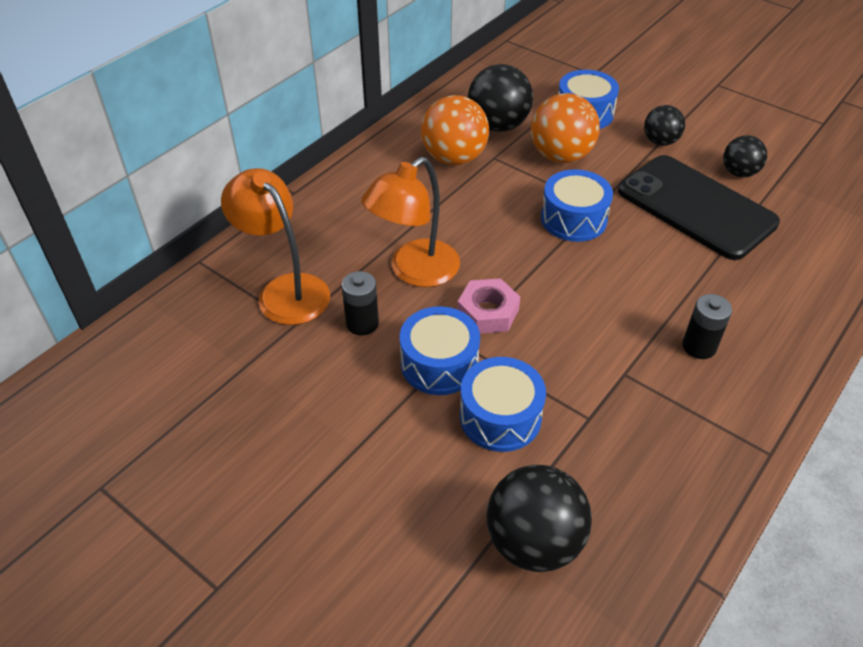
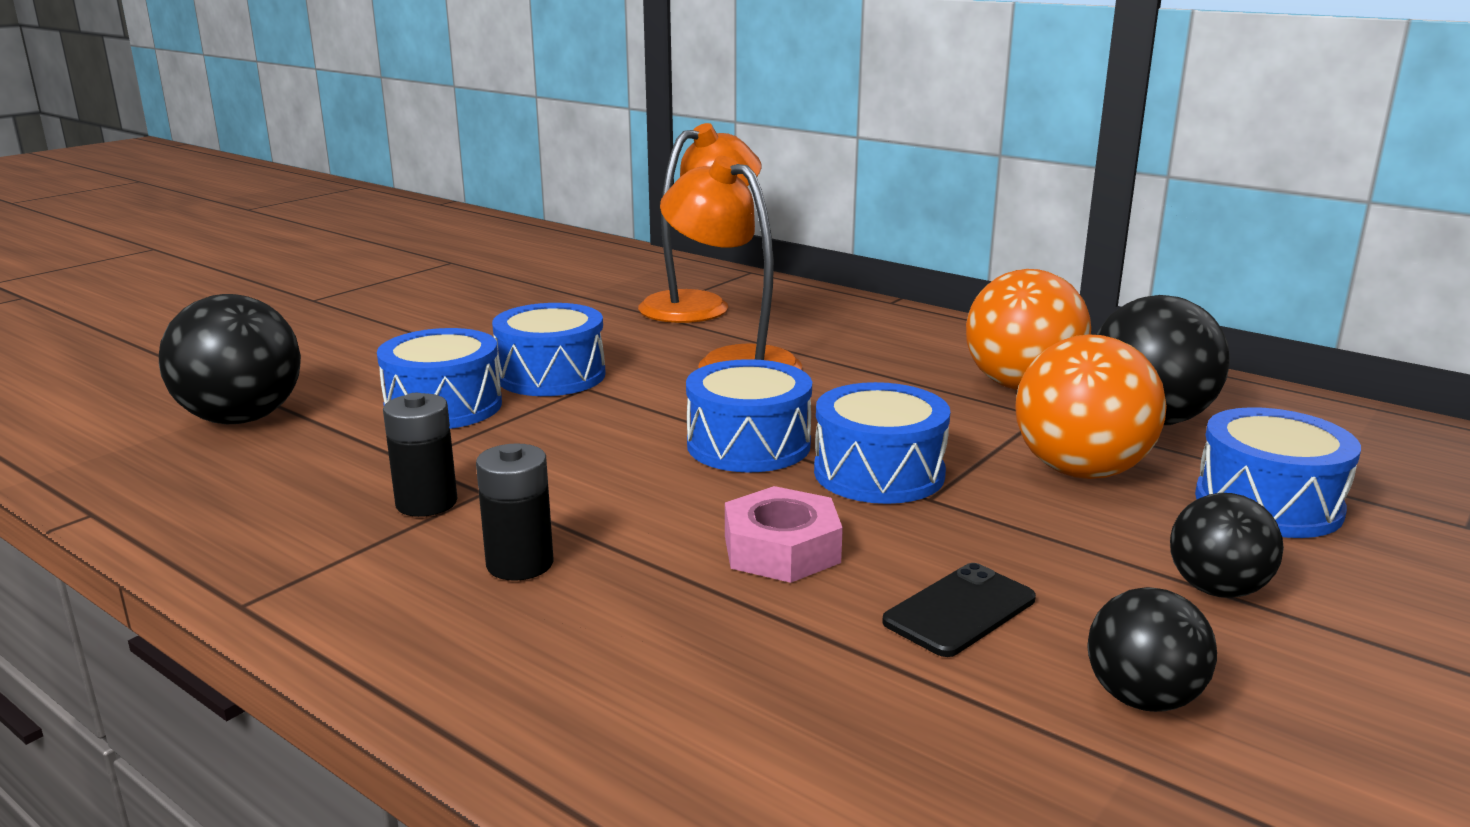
camera: 90 degrees right, 25 degrees down
black battery [342,271,379,336] -> black battery moved to [383,393,457,517]
pink nut [457,278,520,333] -> pink nut moved to [725,486,843,583]
black phone [618,155,780,260] -> black phone [882,563,1036,657], size x0.42
none -> blue drum [686,359,812,473]

